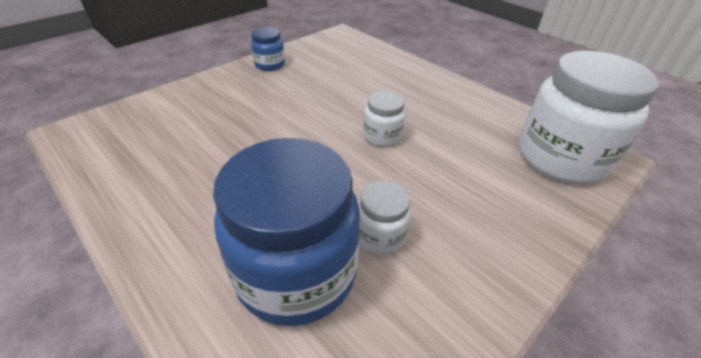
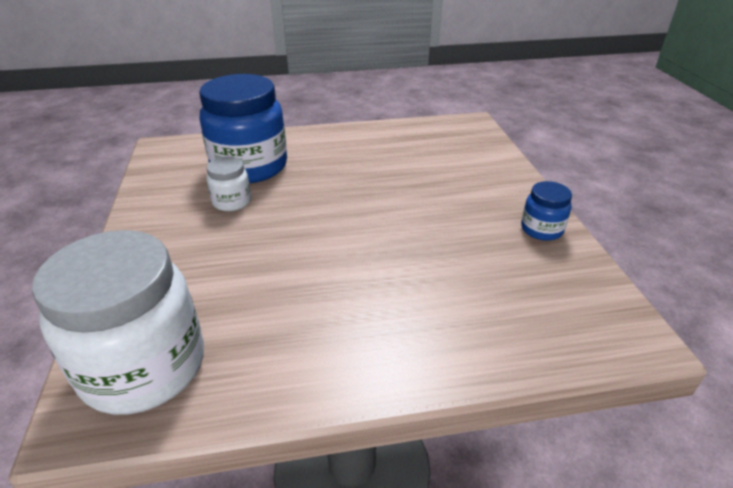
camera: 125 degrees right, 5 degrees down
white jar [364,91,405,147] -> none

